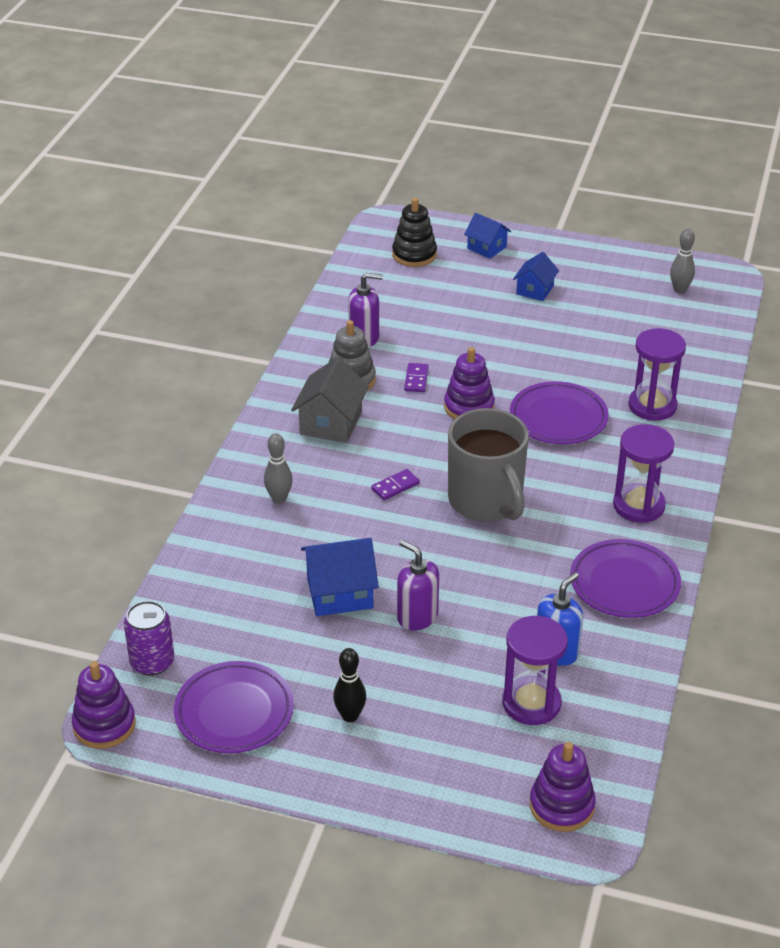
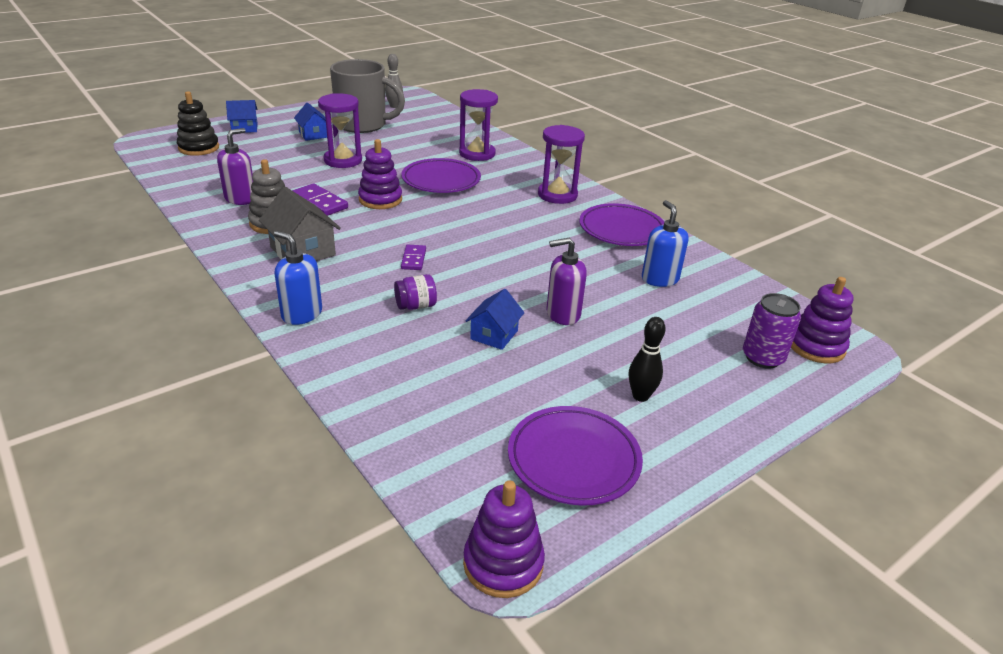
camera: 55 degrees left, 5 degrees down
purple can [124,601,174,676] -> purple can moved to [743,293,801,369]
grey bowling pin [264,433,293,504] -> none
blue house [301,538,379,616] -> blue house [466,289,525,350], size x0.64
purple domino [404,363,429,392] -> purple domino [292,183,348,216], size x1.56
grey mug [448,408,529,522] -> grey mug moved to [330,59,405,133]
purple hourglass [502,616,568,725] -> purple hourglass moved to [318,93,362,168]
none -> blue soap dispenser [274,231,322,325]
none -> purple jar [394,274,437,310]

